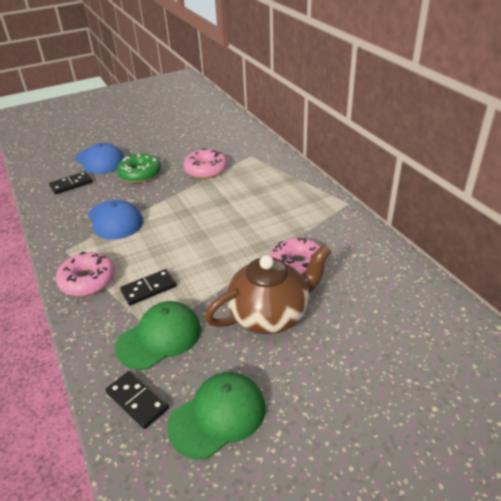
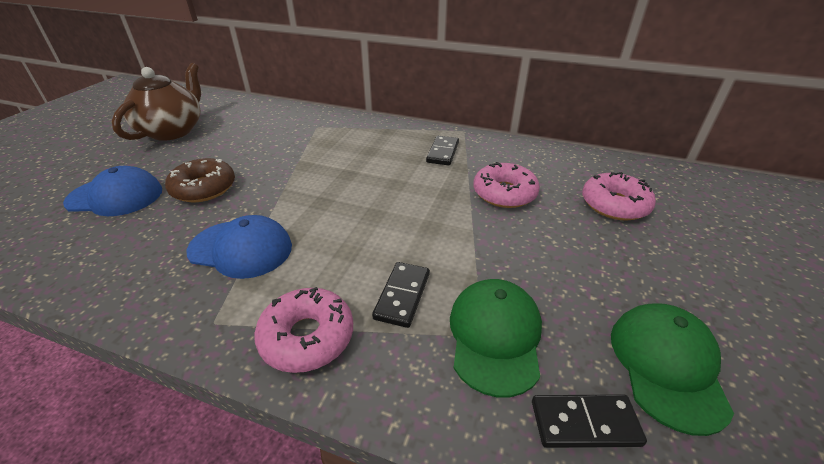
camera: 45 degrees left, 0 degrees up
black domino [49,171,93,195] -> black domino moved to [426,136,459,165]
green donut [117,154,161,183] -> brown donut [165,158,235,202]
pink donut [183,148,227,179] -> pink donut moved to [582,172,656,221]
brown teapot [205,245,331,334] -> brown teapot moved to [112,63,201,141]

